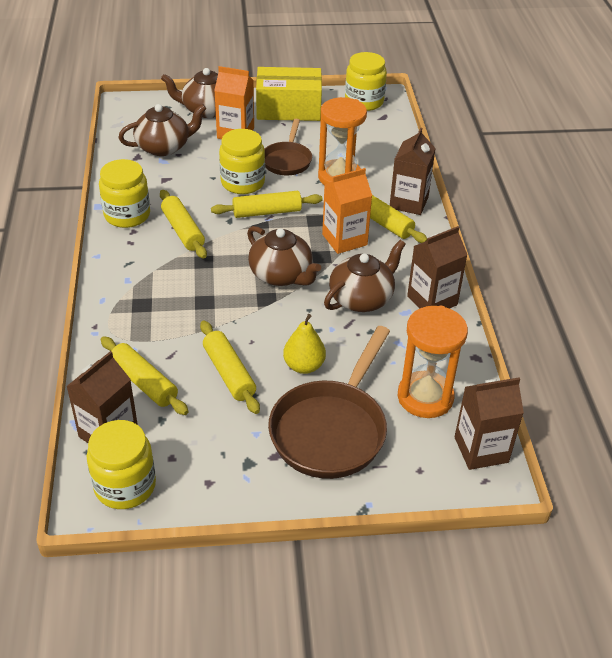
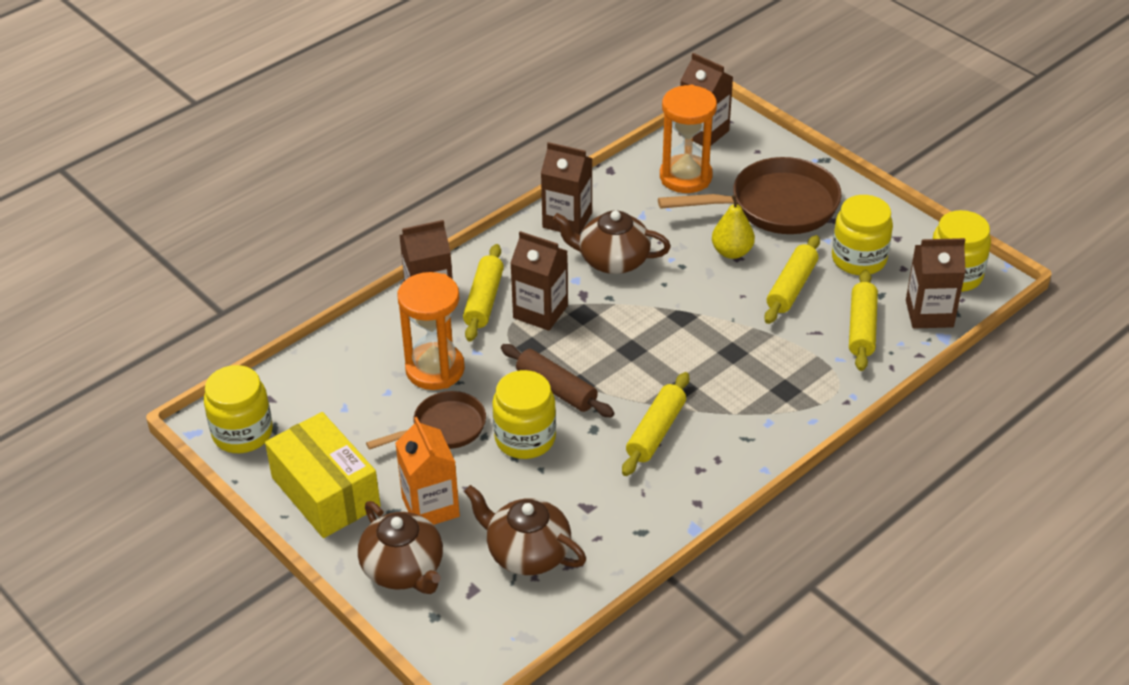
camera: 125 degrees left, 0 degrees up
yellow jar [99,159,150,228] -> yellow jar moved to [832,195,893,275]
yellow rolling pin [211,191,322,218] -> brown rolling pin [501,344,614,417]
brown teapot [247,226,321,286] -> none
orange carton [322,168,372,254] -> brown carton [510,231,568,331]

